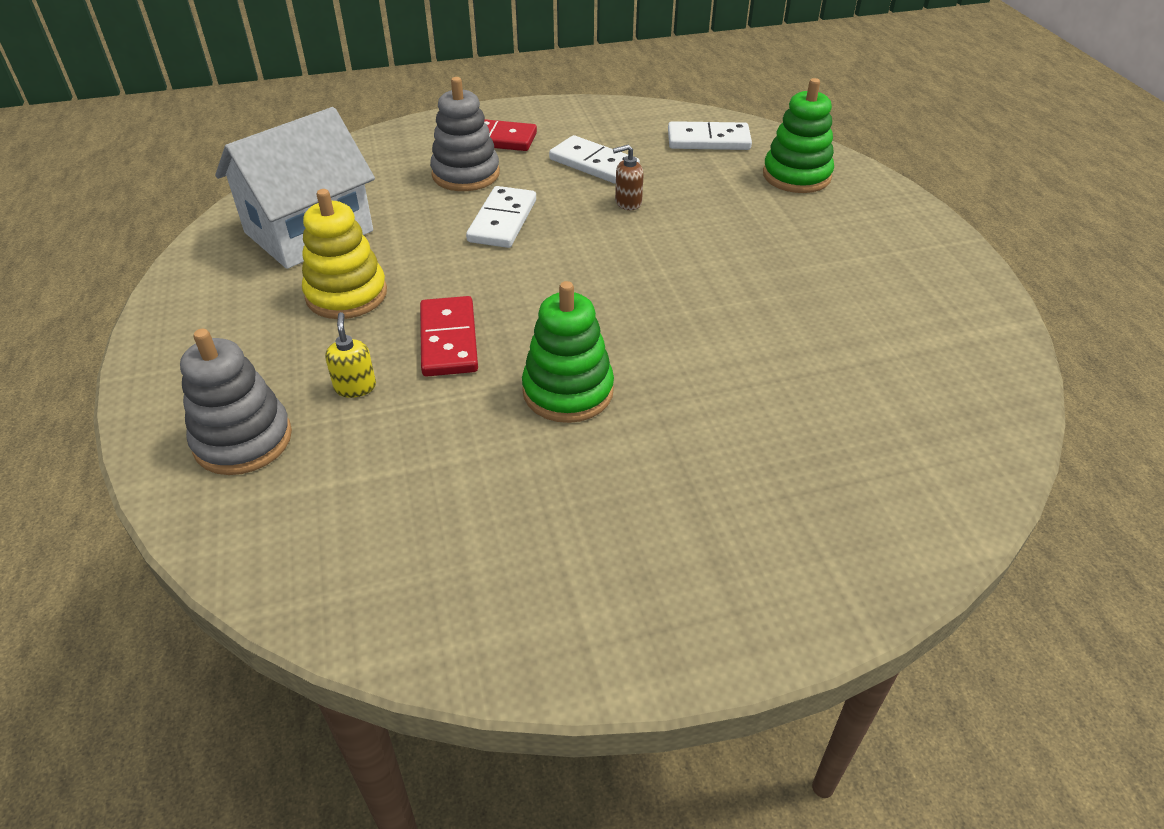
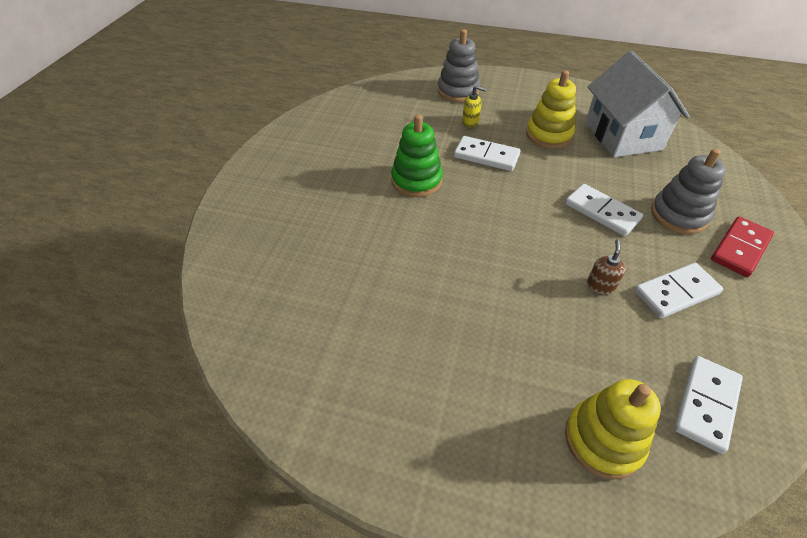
camera: 120 degrees right, 5 degrees up
red domino [420,296,478,377] -> white domino [454,136,521,171]
green stacking toy [763,78,834,193] -> yellow stacking toy [565,379,661,479]

